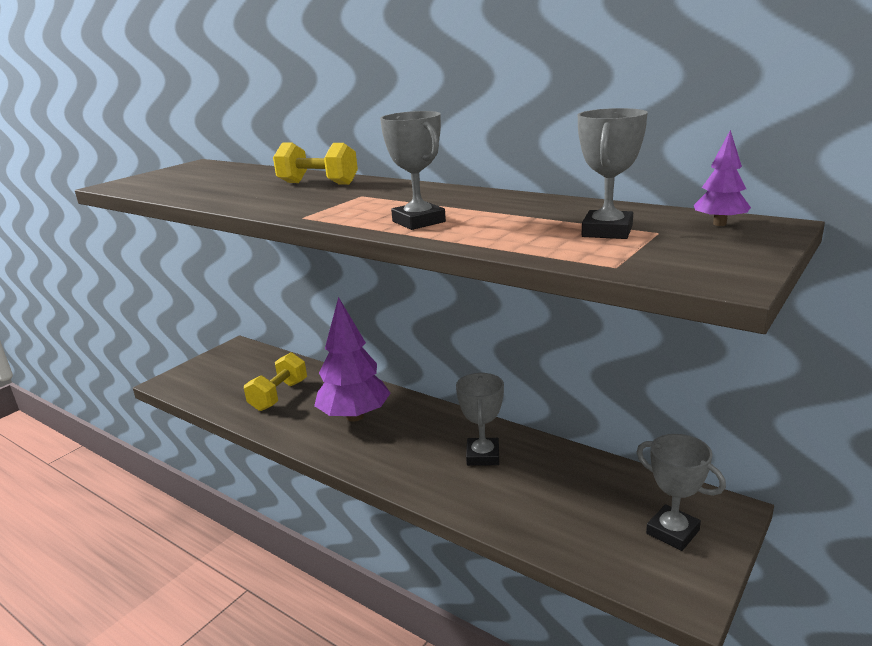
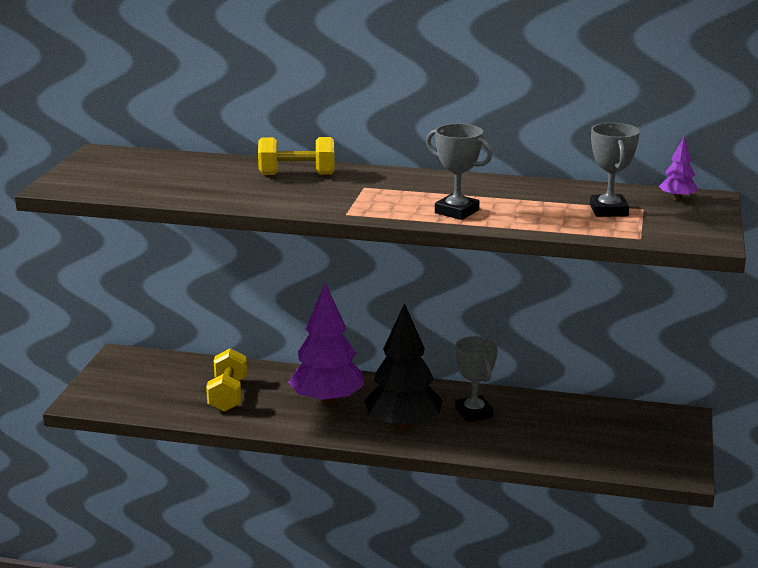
camera: 25 degrees left, 0 degrees up
grey trophy [637,434,726,551] -> none
none -> black tree [364,303,443,430]

